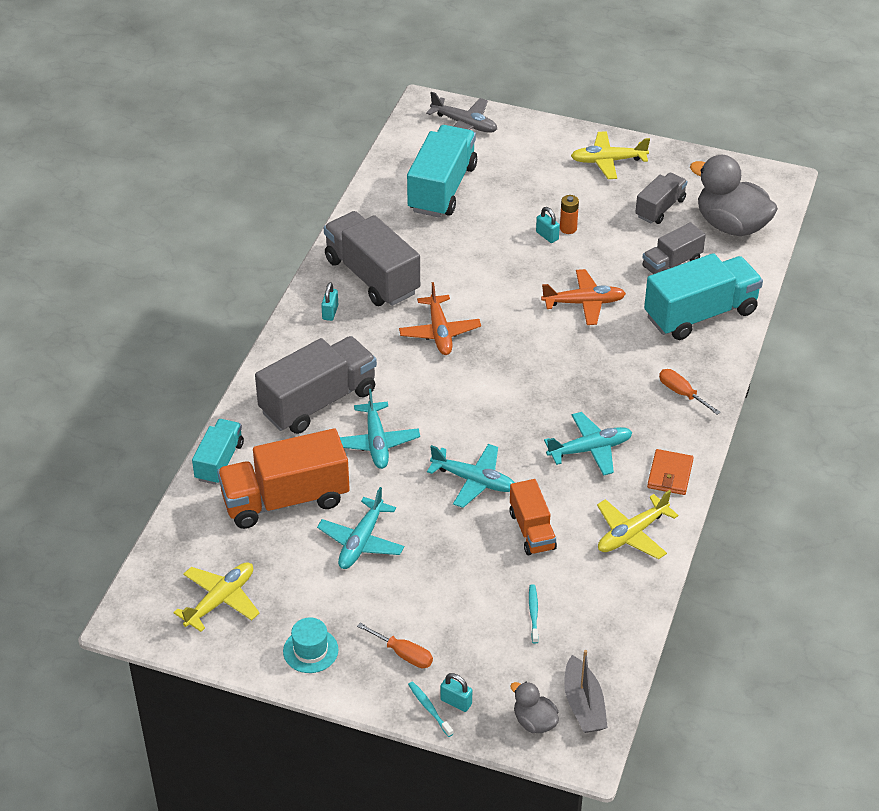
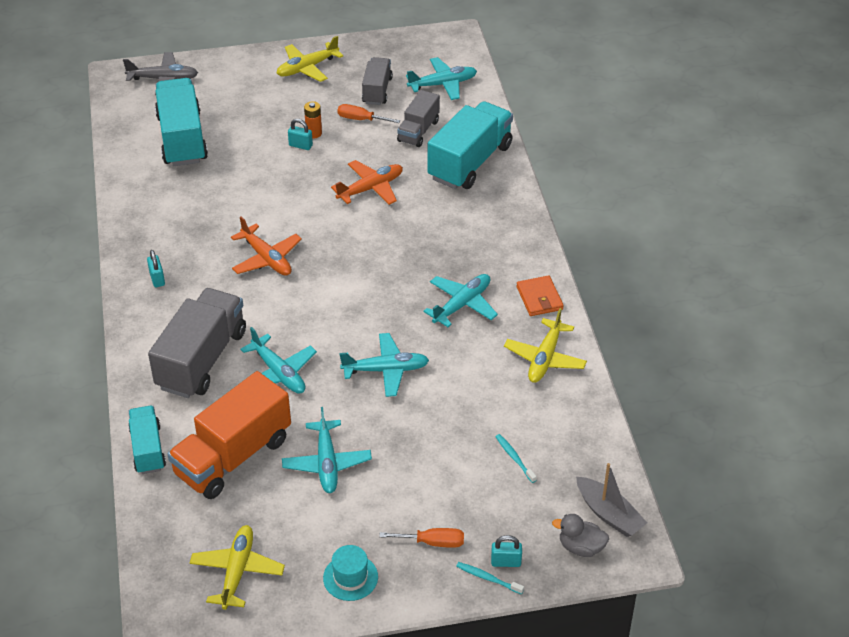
camera: 30 degrees left, 0 degrees up
grey truck [324,211,420,306] -> none
orange truck [510,479,557,555] -> none
orange screwdriver [659,369,721,415] -> orange screwdriver moved to [337,104,400,123]
grey duck [690,155,778,236] -> turquoise plane [406,57,477,100]

